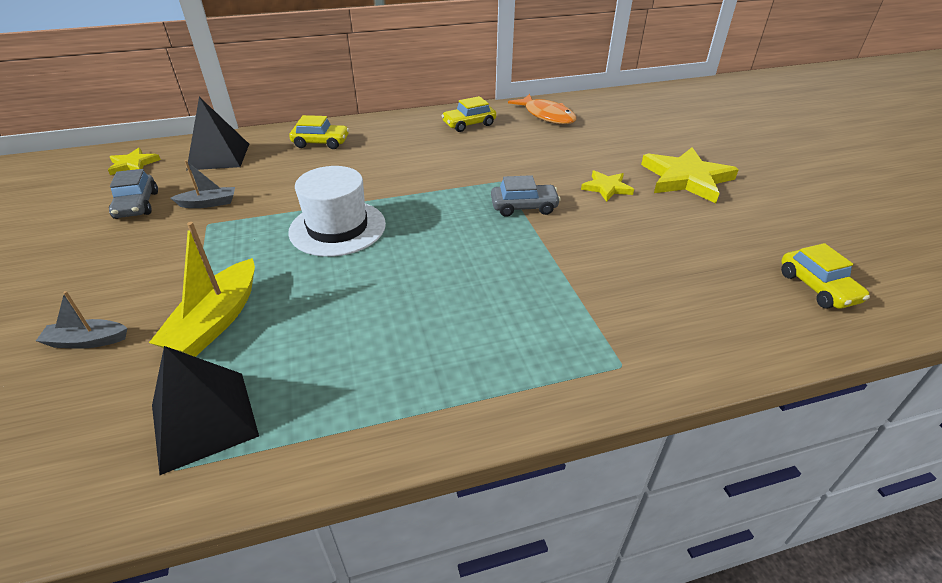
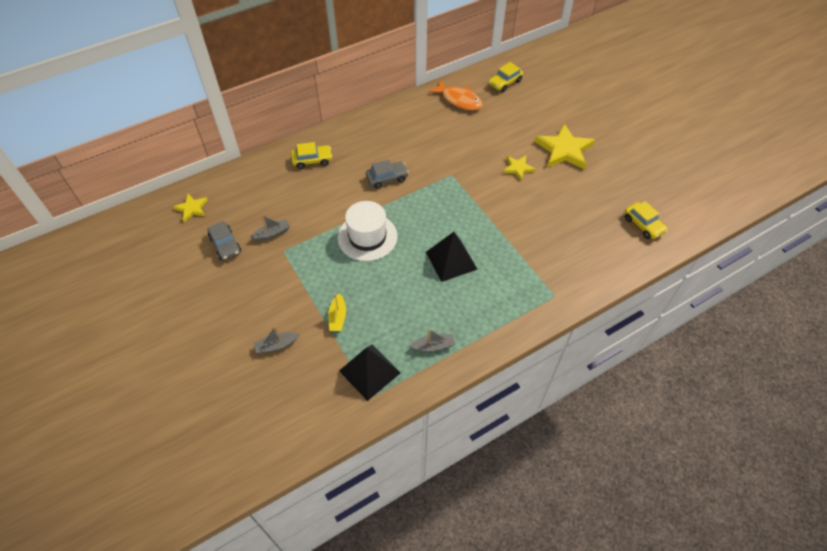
camera: 15 degrees left, 15 degrees up
yellow boat [149,222,255,357] -> yellow boat [328,293,346,331], size x0.58
black pyramid [186,97,249,170] -> black pyramid moved to [426,232,478,282]
yellow car [441,96,496,132] -> yellow car moved to [489,62,523,92]
grey car [491,175,561,217] -> grey car moved to [366,160,409,189]
none -> grey boat [410,329,455,352]

